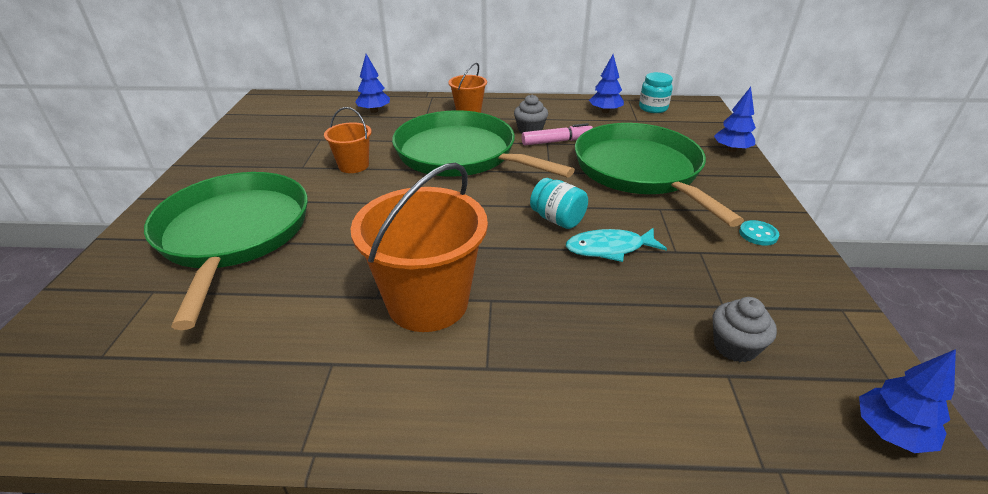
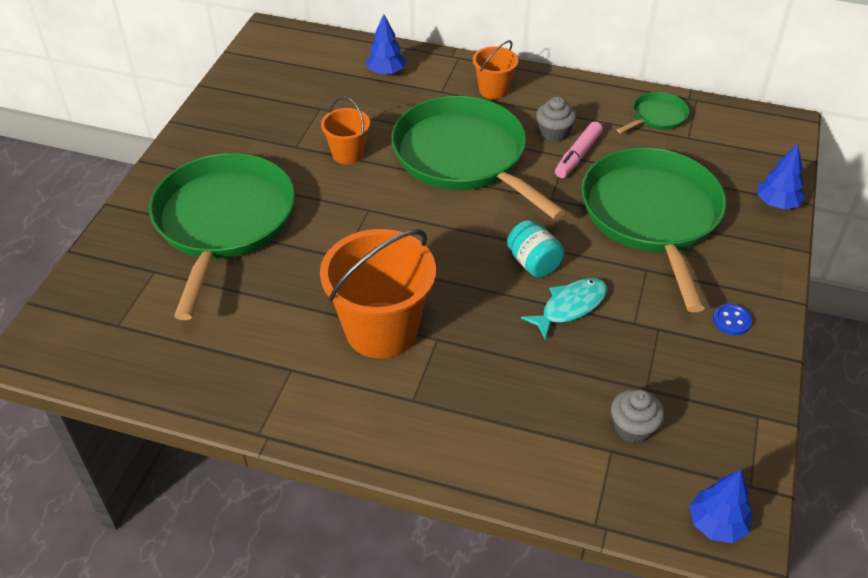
camera: 15 degrees right, 10 degrees up
pink marker [522,123,593,145] -> pink marker turned 120 degrees clockwise [555,121,603,178]
turquoise fish [566,228,667,262] -> turquoise fish turned 135 degrees clockwise [521,278,607,340]
blue tree [589,55,624,113] -> green pan [617,92,689,133]
turquoise jar [639,72,673,113] -> none
turquoise button [739,220,779,246] -> blue button [713,303,752,335]

